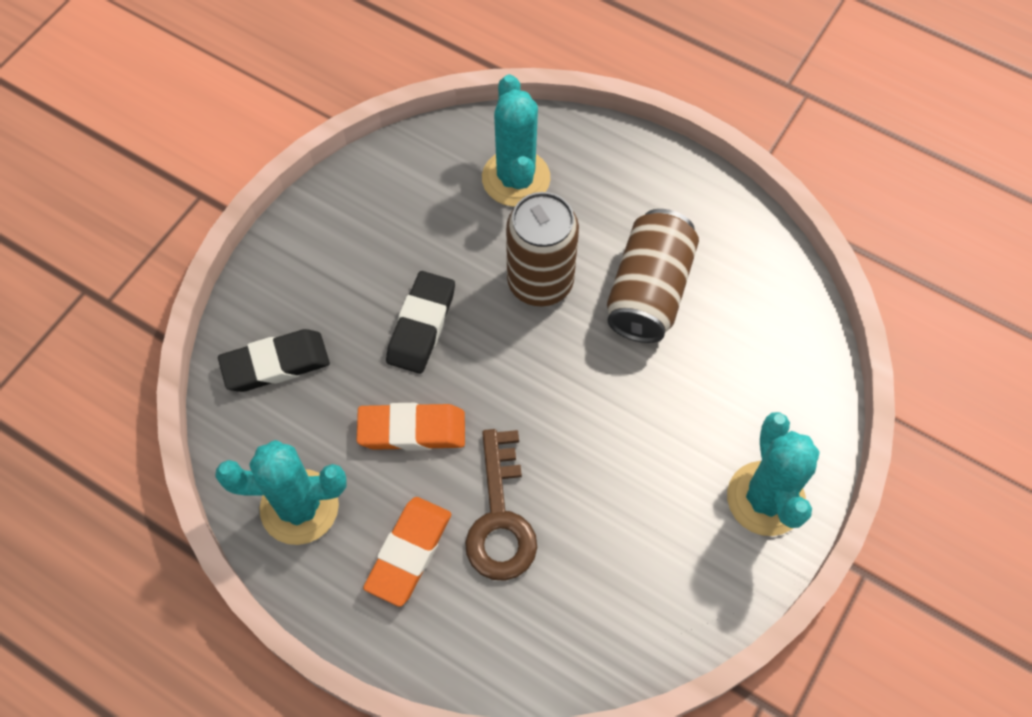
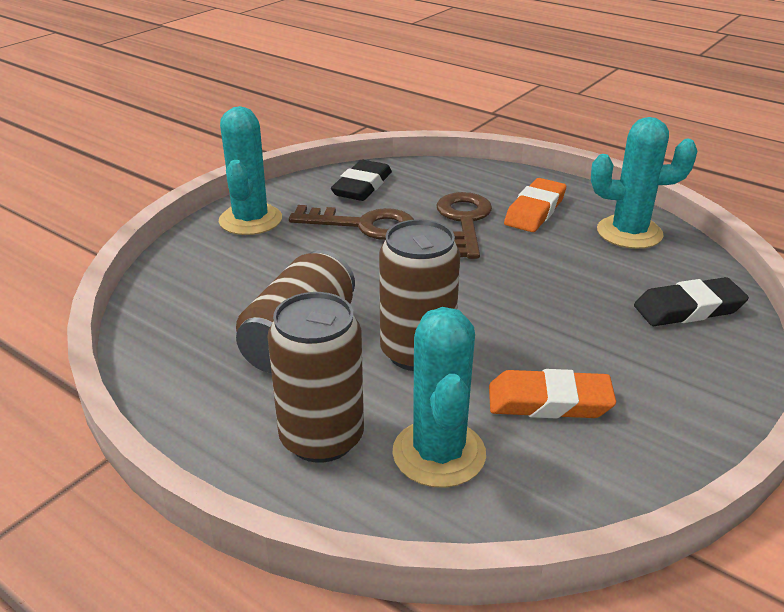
camera: 175 degrees left, 30 degrees down
orange eraser [357,403,465,451] -> orange eraser moved to [489,369,616,418]
black eraser [386,271,455,374] -> black eraser moved to [331,160,392,201]
none -> brown can [267,292,364,463]
none -> brown key [289,205,414,240]

